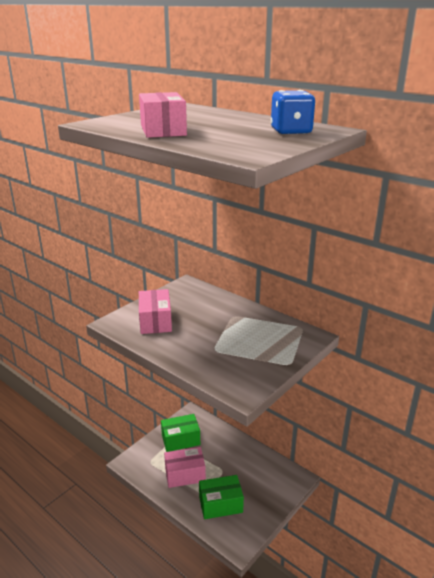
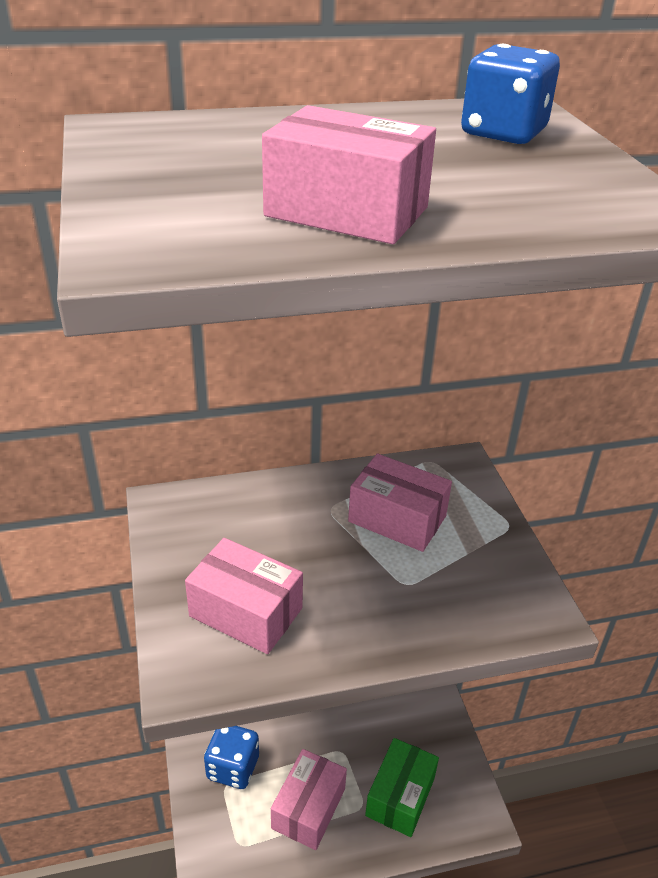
camera: 55 degrees left, 10 degrees up
green box [161,414,200,452] -> blue dice [204,726,259,789]
none -> pink box [348,454,452,552]

